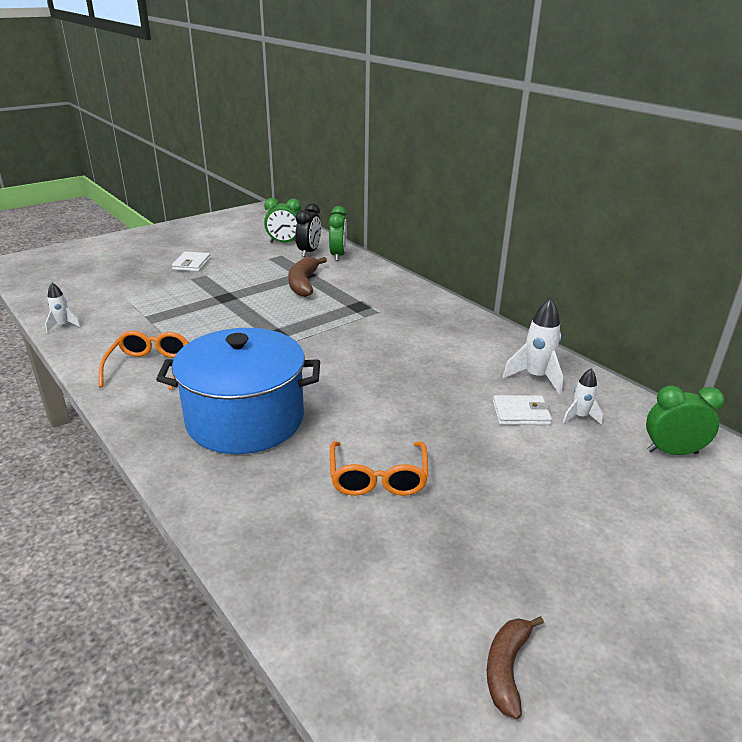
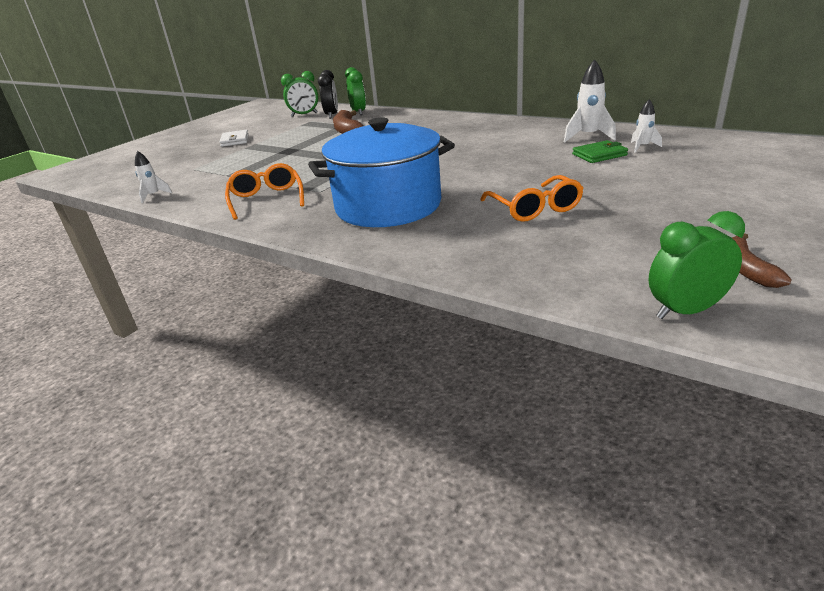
camera: 15 degrees left, 0 degrees up
white wallet [493,395,552,425] -> green wallet [572,140,628,163]
green clock [646,386,725,455] -> green clock moved to [648,211,745,319]

